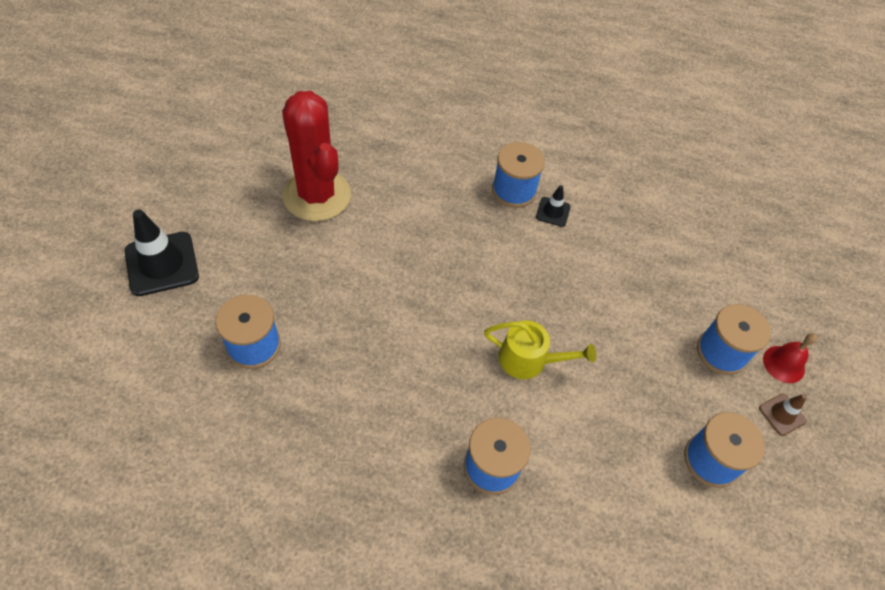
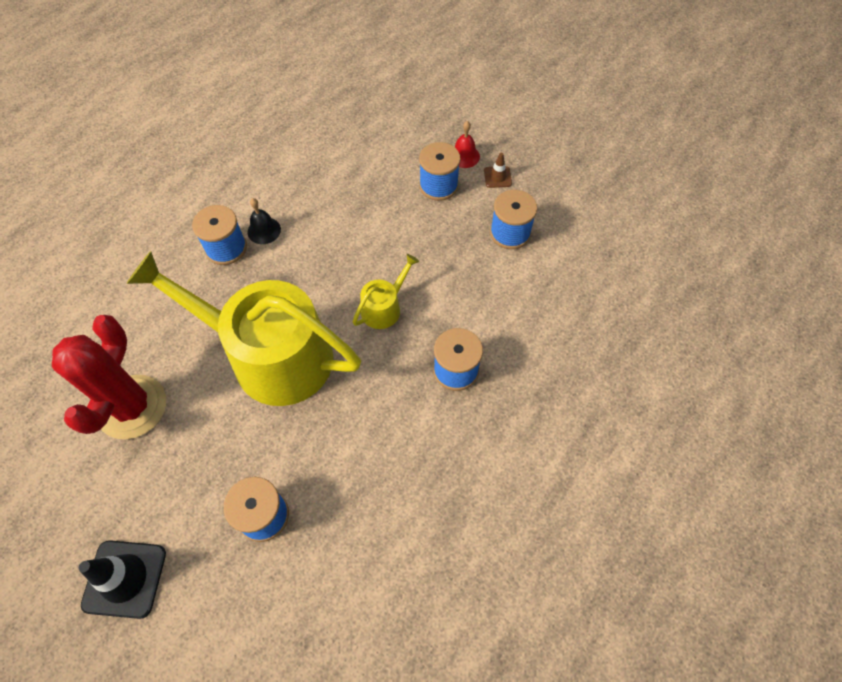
camera: 60 degrees left, 5 degrees up
red cactus [282,91,351,221] -> red cactus turned 75 degrees counterclockwise [52,315,166,439]
black traffic cone [536,185,571,227] -> black bell [247,198,281,244]
none -> yellow watering can [127,251,361,406]

